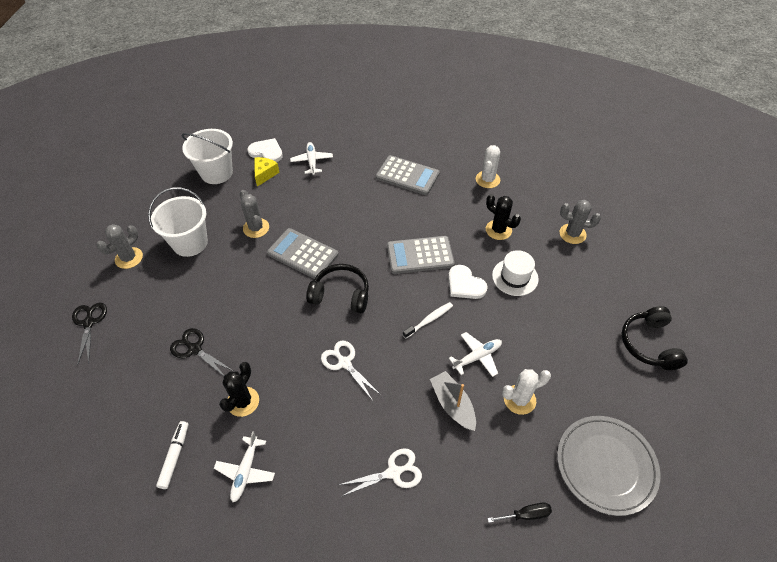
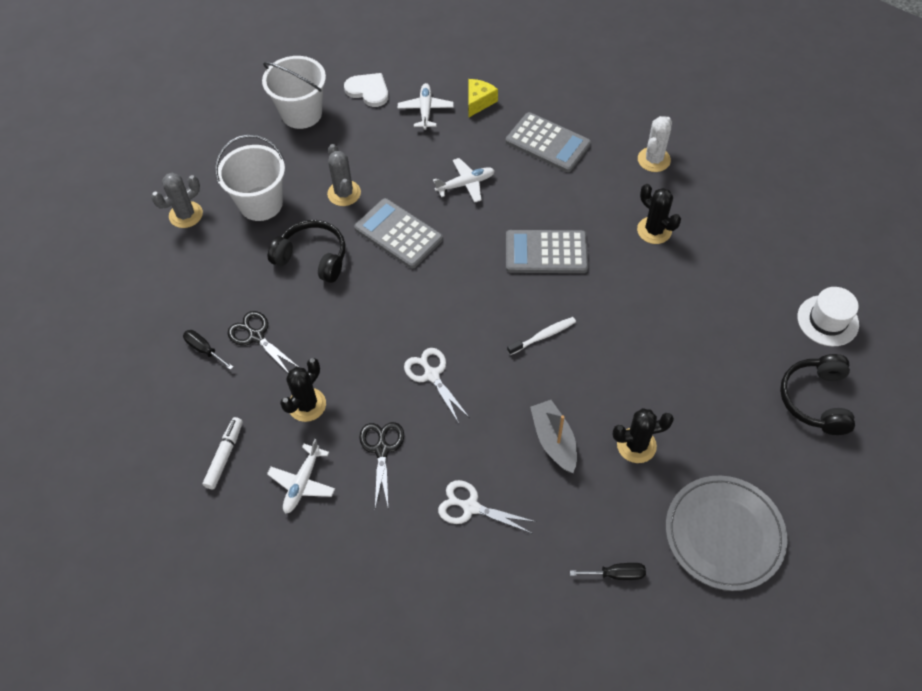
camera: 10 degrees right, 5 degrees up
black scissors [72,303,107,365] -> black scissors moved to [359,422,404,508]
yellow cheese [254,157,280,187] -> yellow cheese moved to [468,79,498,117]
black headphones [306,264,369,313] -> black headphones moved to [268,220,346,283]
white scissors [339,448,422,497] -> white scissors turned 150 degrees counterclockwise [438,480,536,534]
white heart [448,265,488,299] -> none
white plane [449,332,502,377] -> white plane moved to [433,158,495,203]
white hat [492,250,539,296] -> white hat moved to [797,287,859,346]
white cactus [502,369,551,415] -> black cactus [613,408,674,463]
grey cactus [559,200,601,244] -> none
none -> black screwdriver [183,330,233,370]

